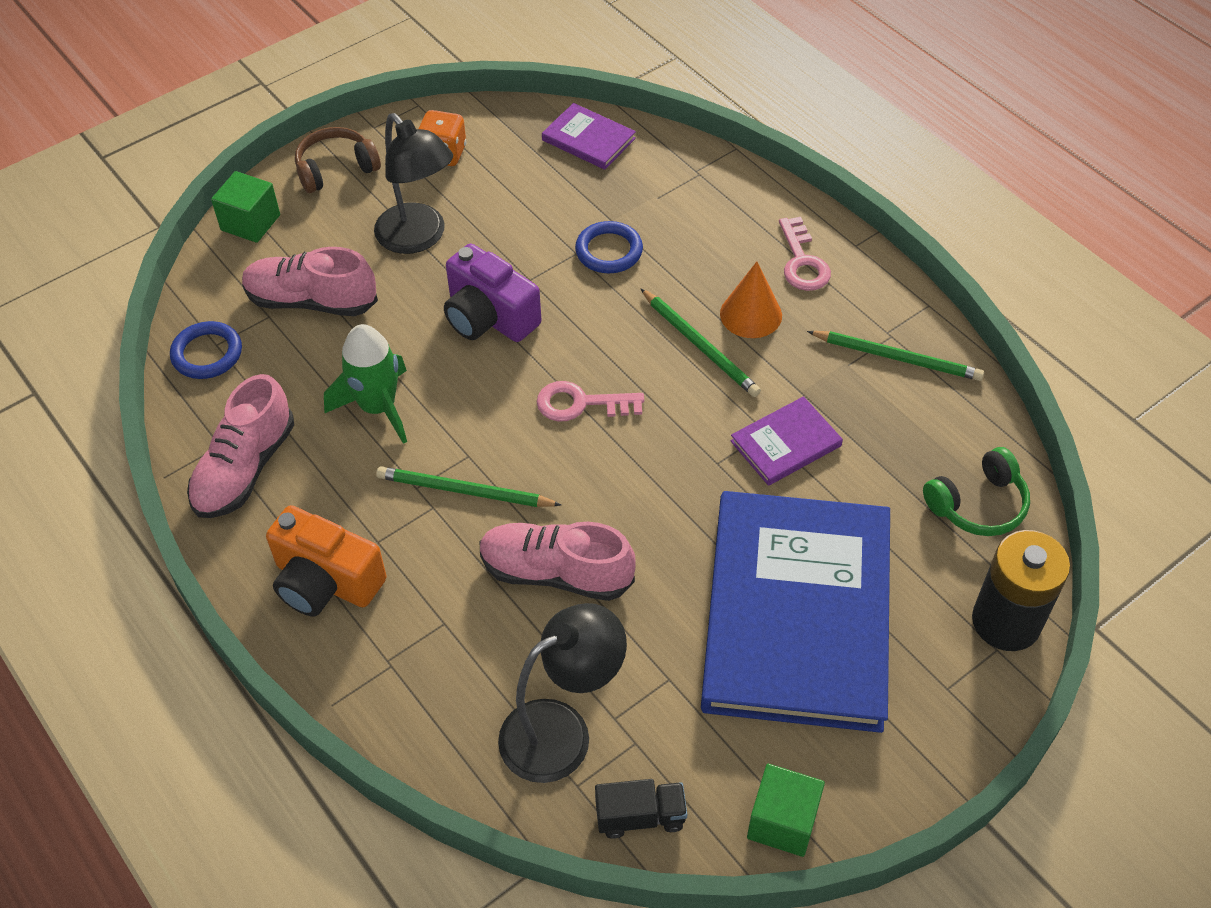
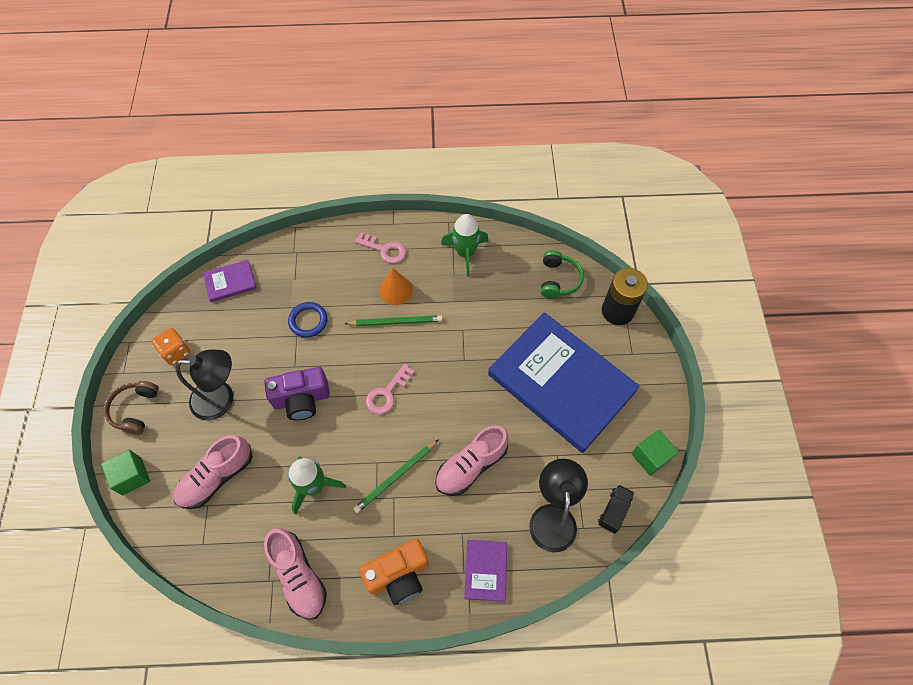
camera: 55 degrees left, 10 degrees up
blue ring [170,321,242,379] -> none
purple book [730,396,843,486] -> purple book moved to [464,540,507,602]
green pencil [807,331,984,381] -> green rocket [441,214,488,277]

